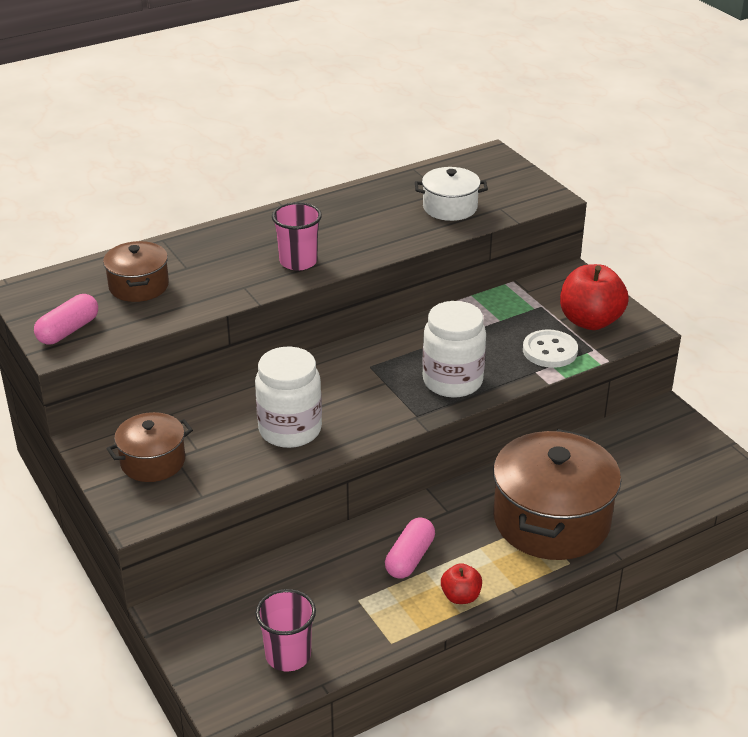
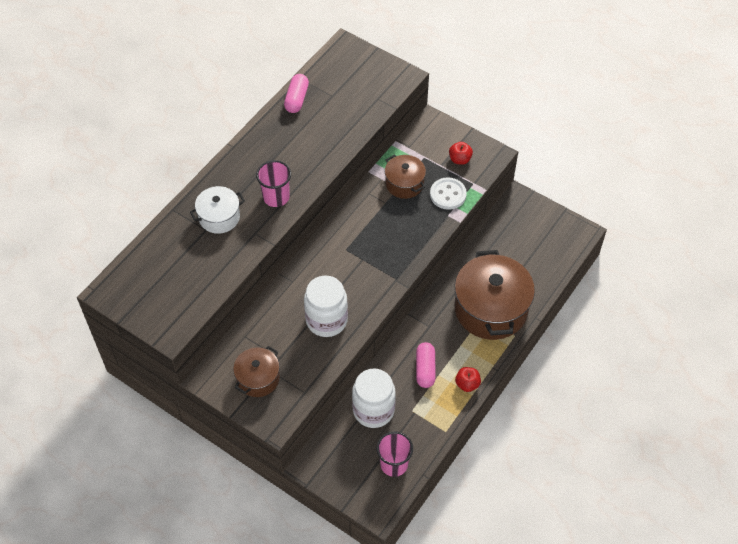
camera: 25 degrees left, 20 degrees up
pink capsule [34,294,98,345] -> pink capsule moved to [284,74,309,113]
brown pot [103,241,169,302] -> brown pot moved to [385,154,426,199]
white pot [415,167,488,221] -> white pot moved to [190,186,245,234]
white jar [422,301,486,398] -> white jar moved to [352,368,396,428]
red apple [560,264,629,330] -> red apple [449,142,473,165], size x0.52

